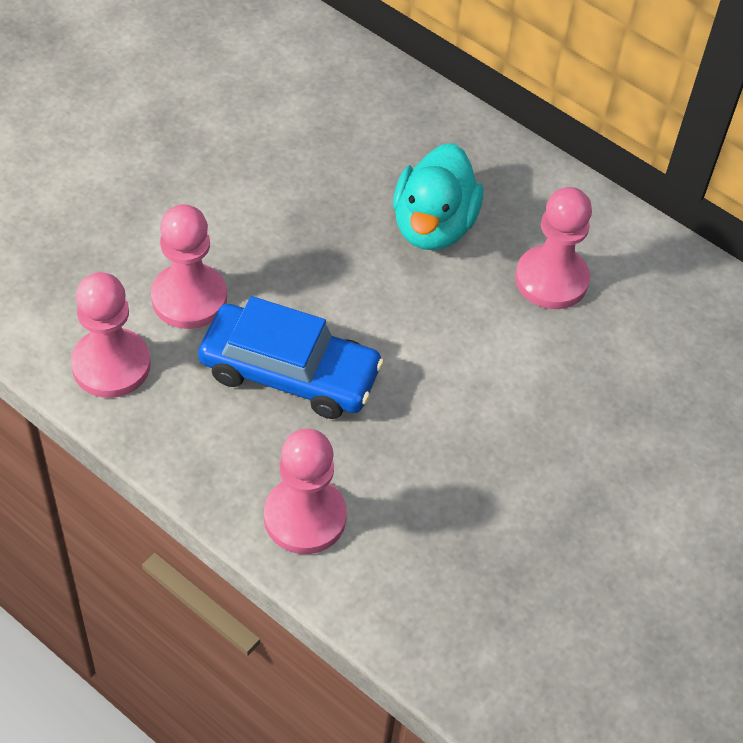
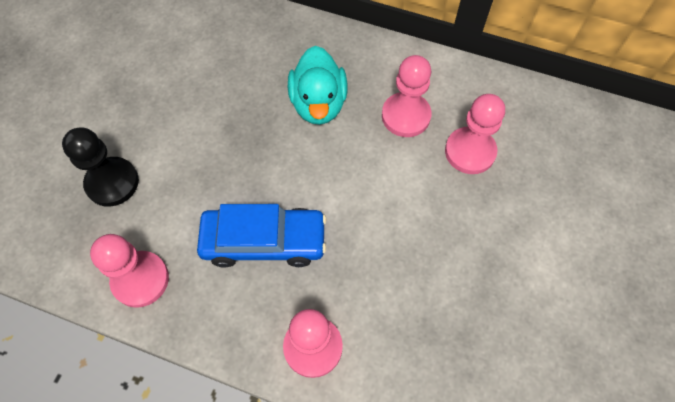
camera: 15 degrees left, 10 degrees up
pink pawn [151,204,227,329] -> pink pawn moved to [445,94,505,174]
none -> black pawn [62,127,139,207]

